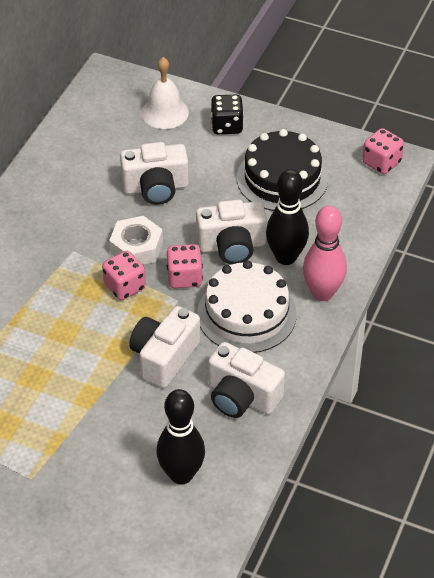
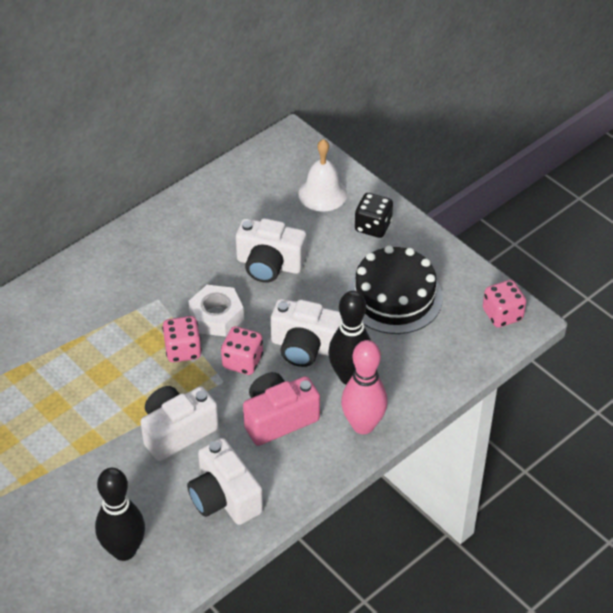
camera: 25 degrees right, 0 degrees up
white cake [197,260,297,353] -> pink camera [243,372,320,446]

